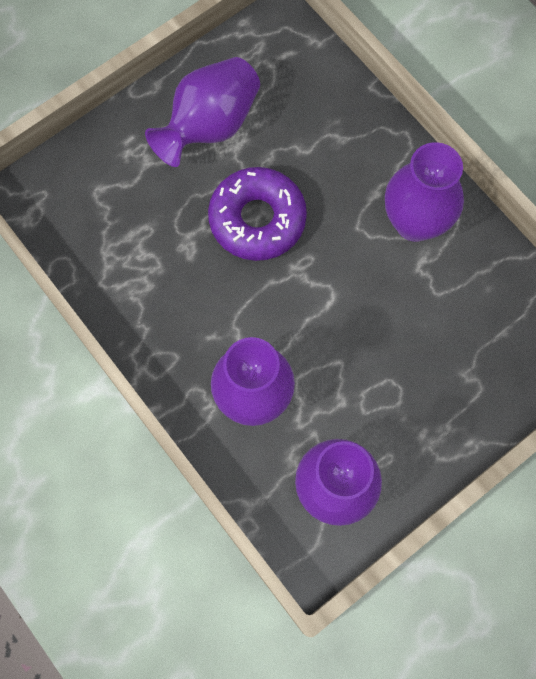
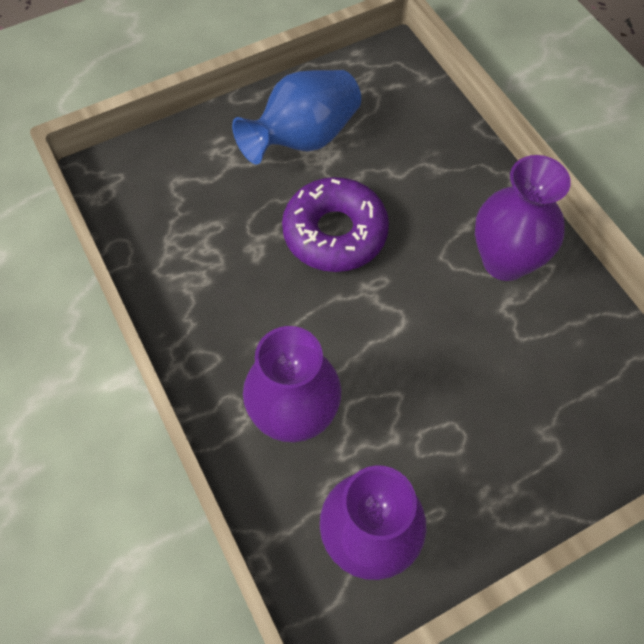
camera: 10 degrees right, 10 degrees down
purple vase [145,57,260,167] -> blue vase [232,70,361,164]

